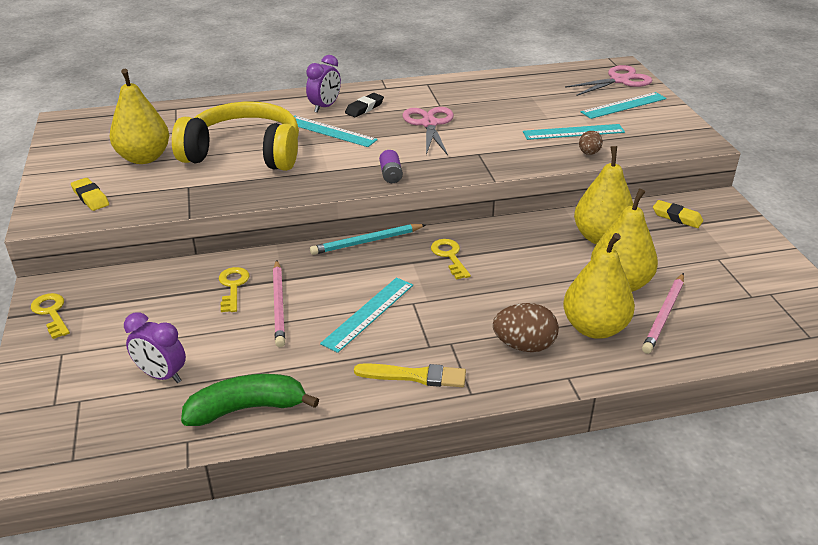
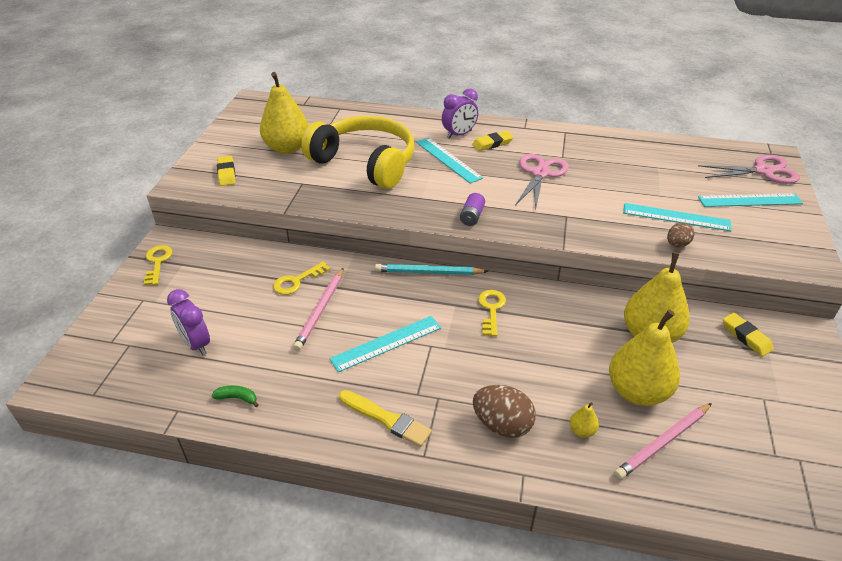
camera: 25 degrees right, 5 degrees up
green banana [181,374,319,426] -> green banana [211,385,258,407], size x0.43
yellow key [219,267,249,312] -> yellow key turned 150 degrees counterclockwise [273,262,330,295]
black eraser [345,93,384,117] -> yellow eraser [472,131,513,151]
yellow pear [563,233,635,339] -> yellow pear [570,402,599,438], size x0.41

